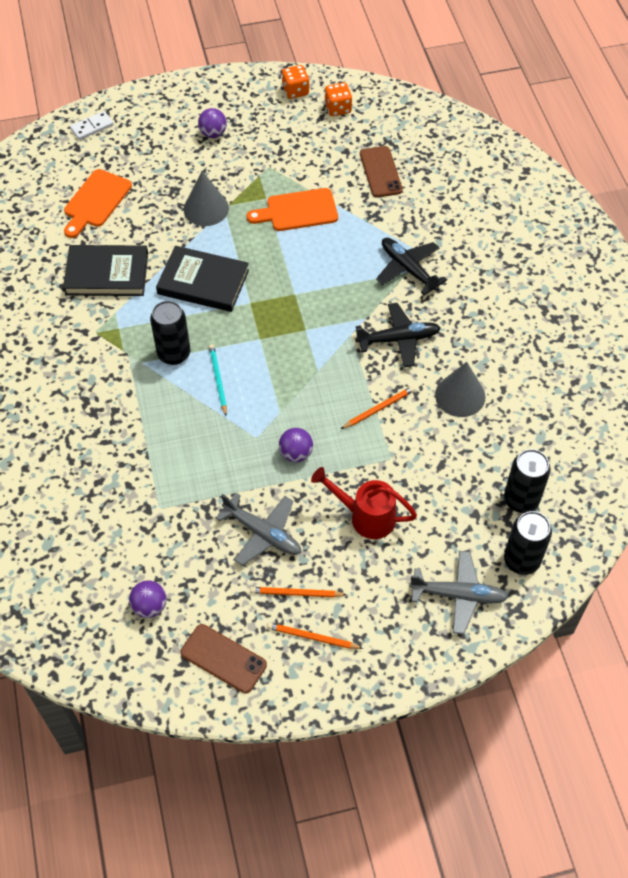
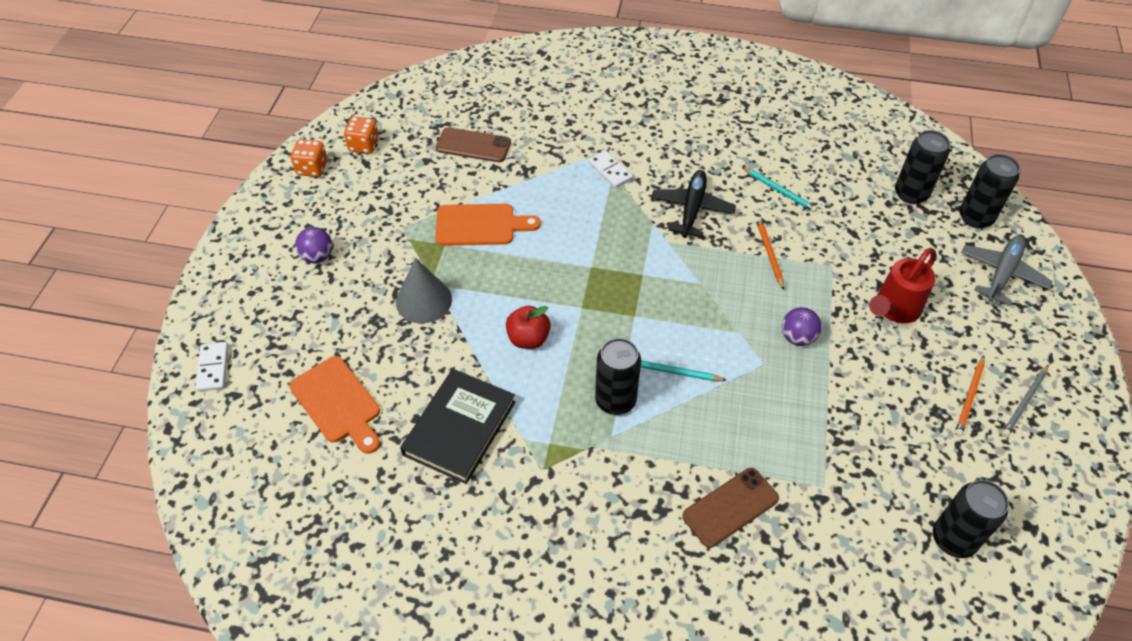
camera: 65 degrees left, 5 degrees down
purple ball [129,580,167,618] -> black can [933,480,1009,558]
black book [156,246,249,312] -> red apple [506,306,551,349]
brown phone [181,624,267,693] -> brown phone moved to [682,468,779,548]
grey plane [216,493,301,566] -> none
orange cutting board [247,188,338,231] -> orange cutting board turned 105 degrees counterclockwise [435,204,541,246]
orange pencil [267,622,363,649] -> grey pencil [1002,365,1049,437]
black plane [376,238,447,295] -> white domino [588,150,633,188]
grey cone [435,362,485,417] -> turquoise pencil [742,167,817,212]

